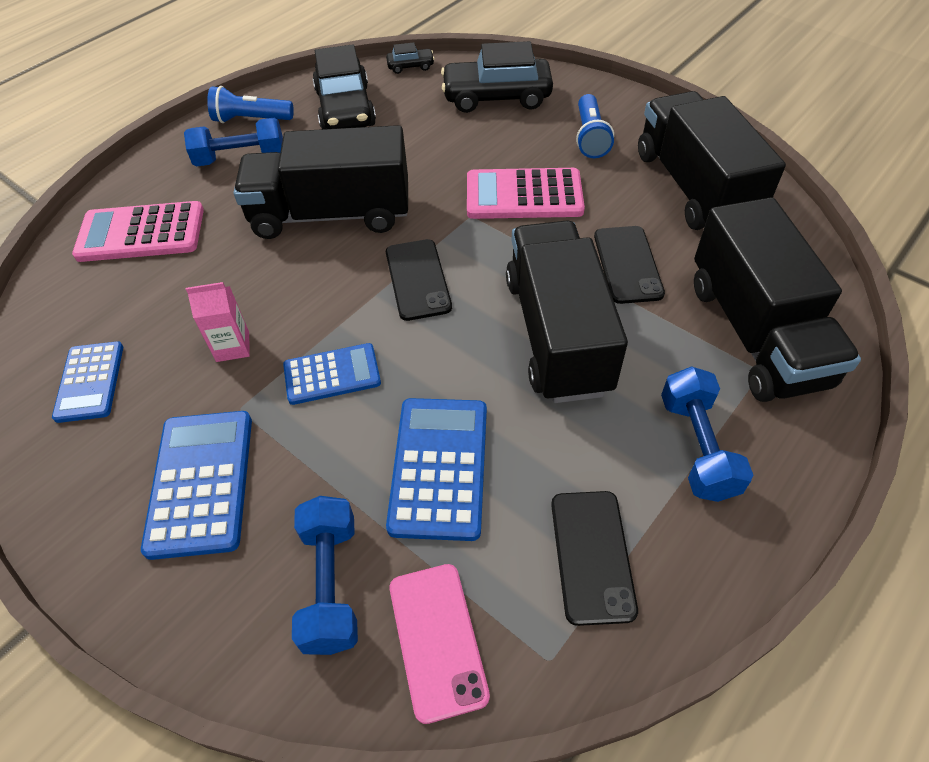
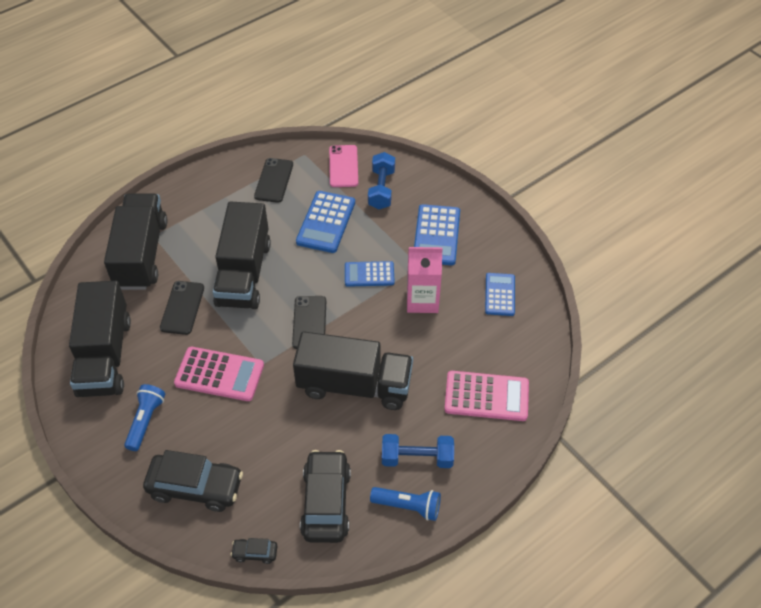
camera: 170 degrees left, 0 degrees up
pink carton [186,282,250,362] -> pink carton [407,247,443,313], size x1.66
blue dumbbell [661,366,753,502] -> none

